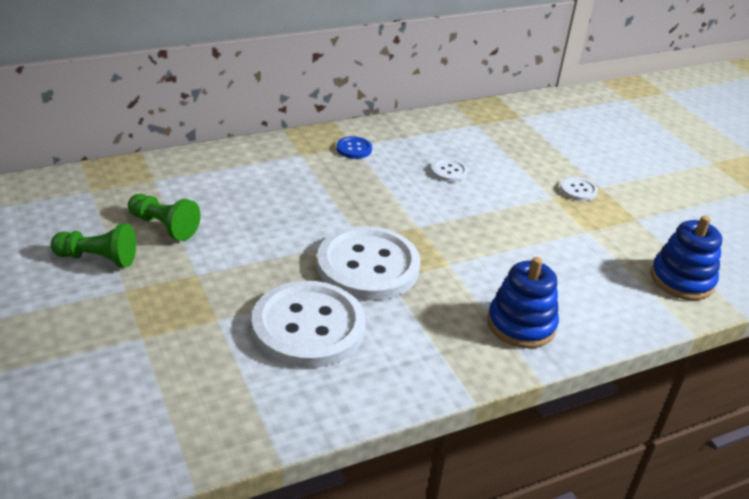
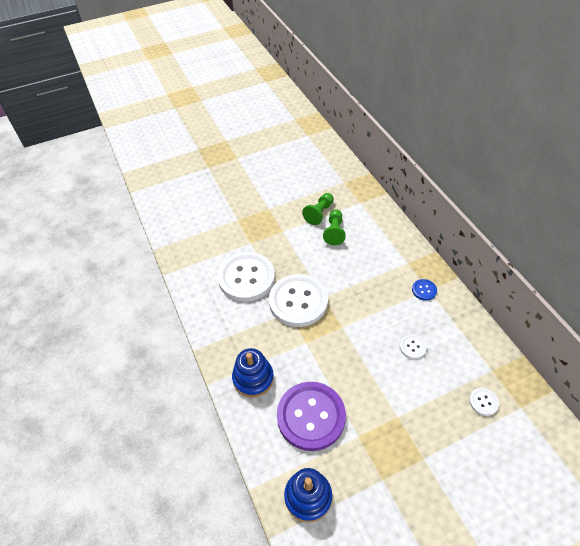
camera: 95 degrees right, 15 degrees up
green pawn [51,224,136,267] -> green pawn moved to [323,209,346,245]
white button [560,177,598,201] -> white button moved to [469,388,499,416]
none -> purple button [277,382,346,451]

